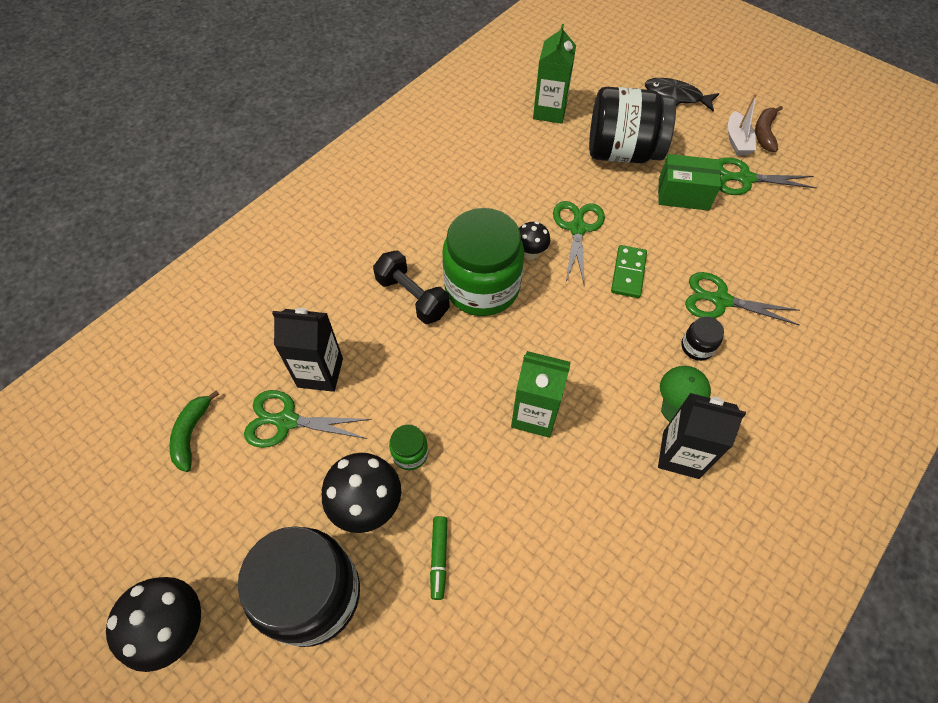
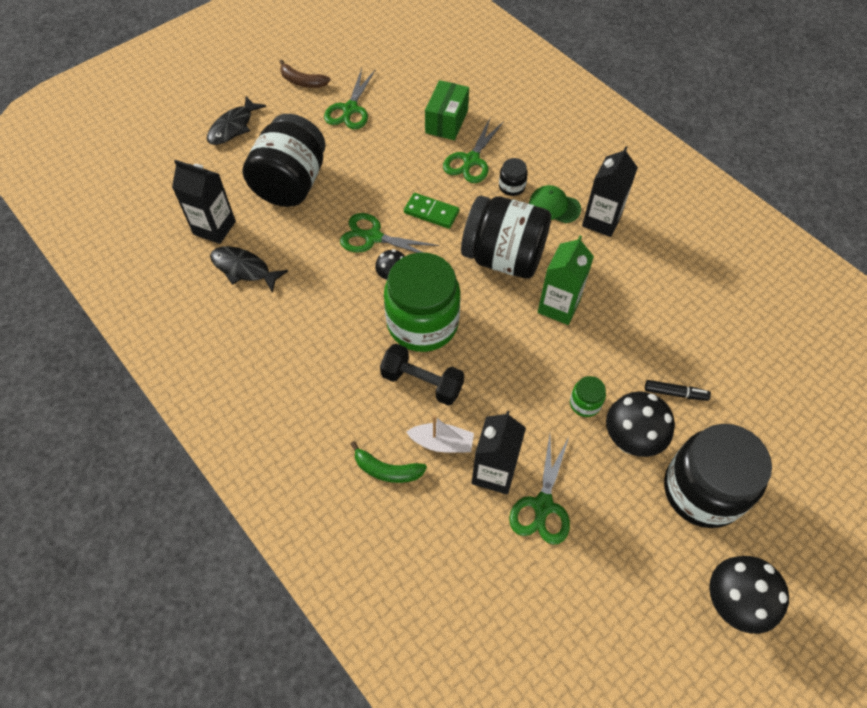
camera: 80 degrees left, 0 degrees up
green banana [169,391,219,472] -> green banana moved to [351,441,427,483]
black dumbbell [373,250,450,324] -> black dumbbell turned 60 degrees clockwise [380,343,464,406]
green marker [430,516,447,600] -> black marker [645,380,711,401]
green carton [533,24,576,124] -> black carton [172,160,236,244]
green box [658,154,721,211] -> green box moved to [425,80,469,140]
white boat [728,93,757,155] -> white boat moved to [406,415,474,453]
none -> black fish [210,246,288,293]
none -> black jar [461,196,551,279]

